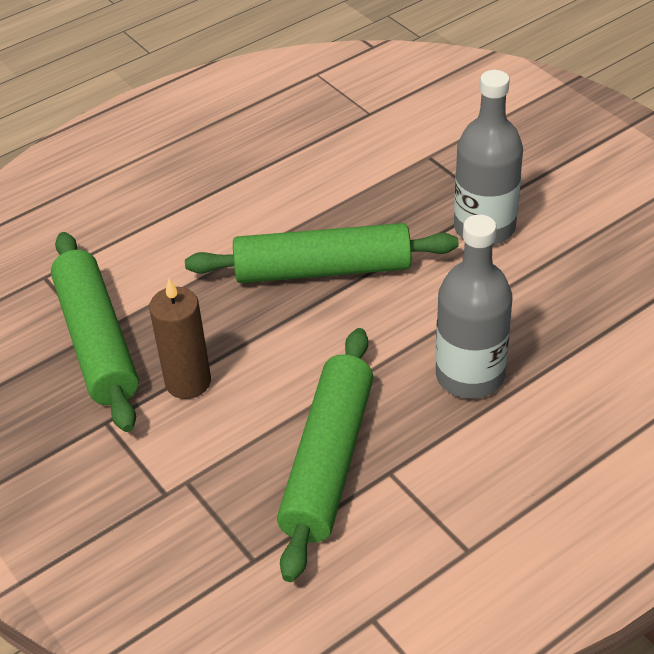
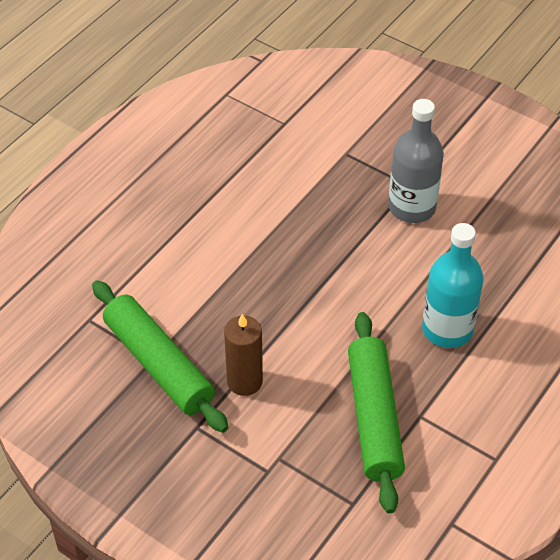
camera: 20 degrees left, 5 degrees up
green rolling pin [185,223,459,283] -> none
grey bottle [436,215,513,399] -> turquoise bottle [422,223,484,348]

